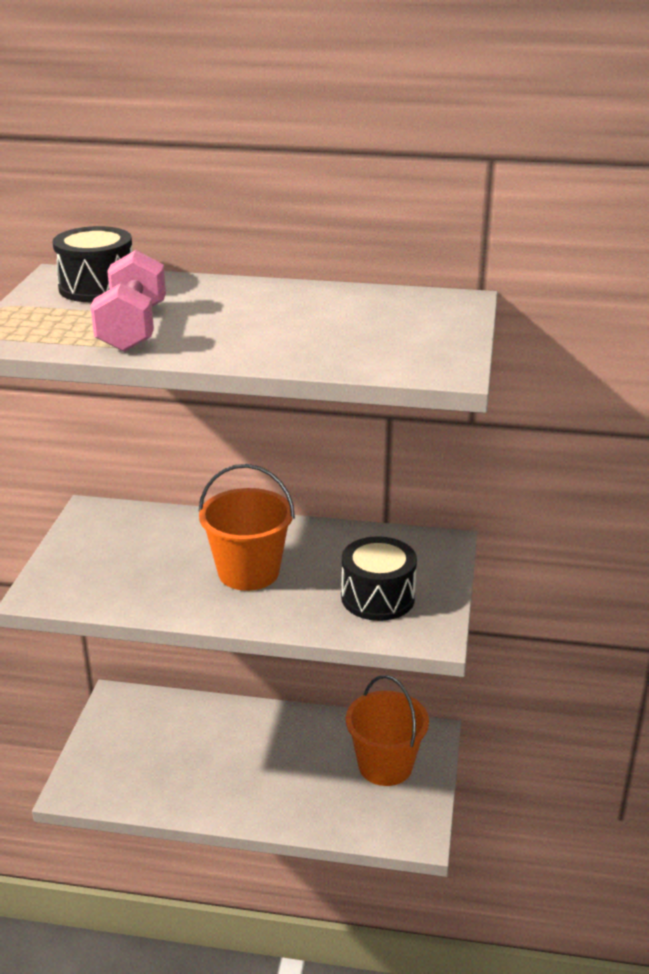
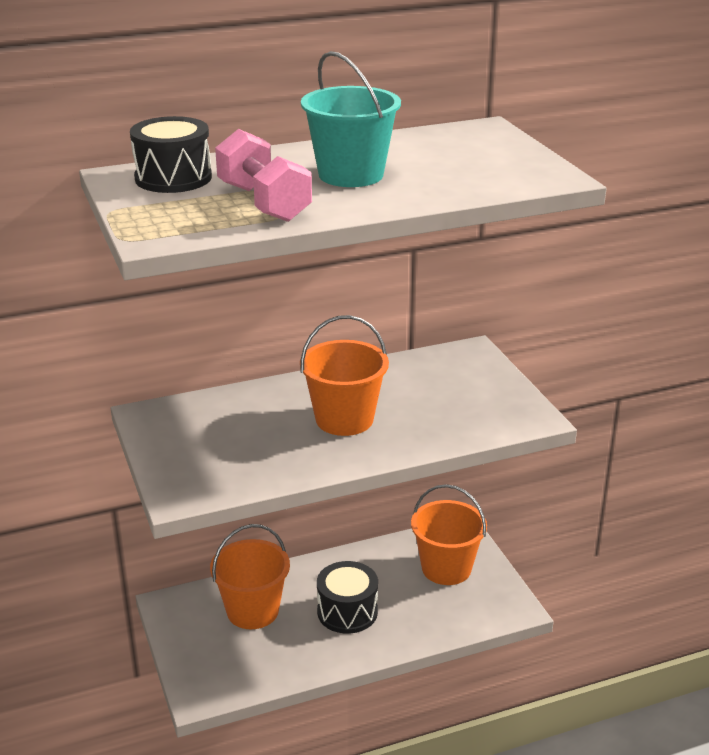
camera: 30 degrees left, 0 degrees up
black drum [341,537,417,621] -> black drum moved to [317,561,378,634]
none -> orange bucket [210,524,290,629]
none -> turquoise bucket [301,51,401,187]

